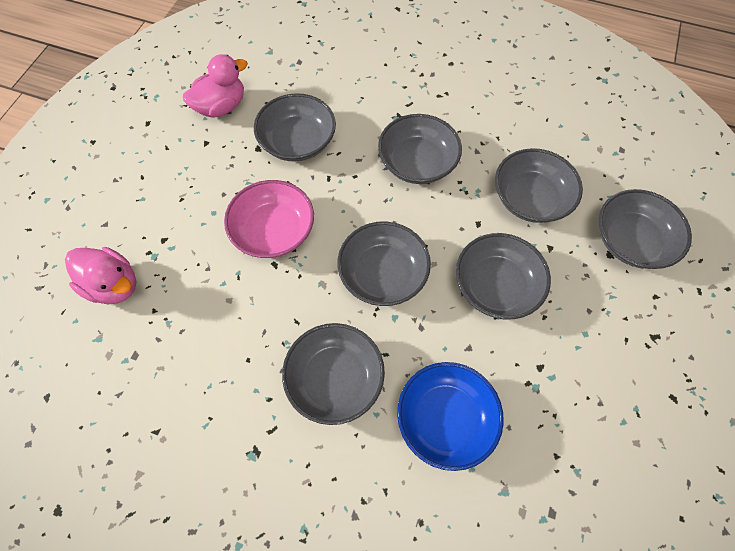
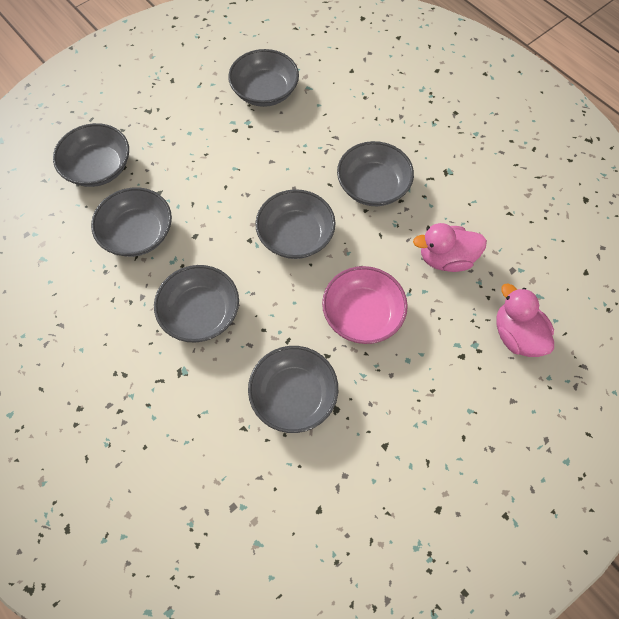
camera: 150 degrees left, 0 degrees up
pink duck [183,54,248,118] -> pink duck moved to [413,223,487,272]
blue bowl [397,362,504,471] -> none
grey bowl [456,233,551,320] -> grey bowl moved to [228,49,299,107]

